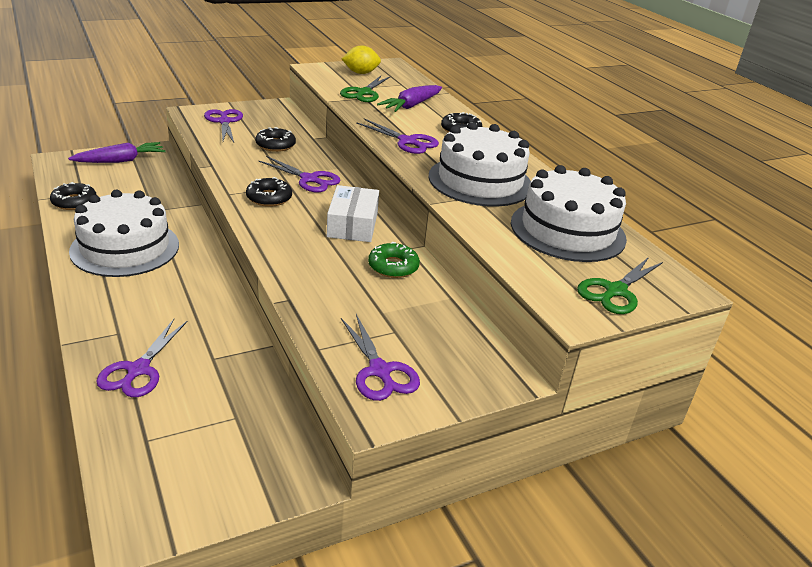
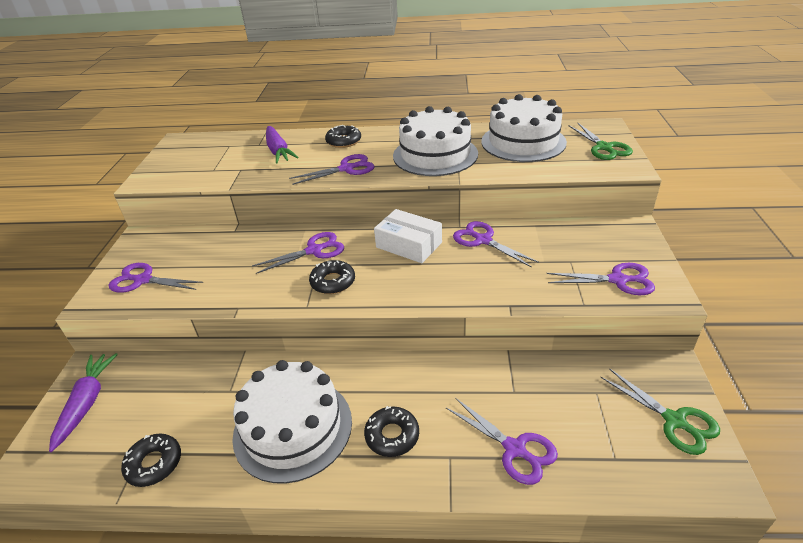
camera: 55 degrees left, 5 degrees up
black donut [255,127,296,152] -> black donut moved to [364,406,419,457]
green scissors [340,76,391,102] -> green scissors moved to [600,368,720,455]
yellow lemon [342,45,381,74] -> none
green donut [368,241,420,278] -> purple scissors [453,221,539,268]

